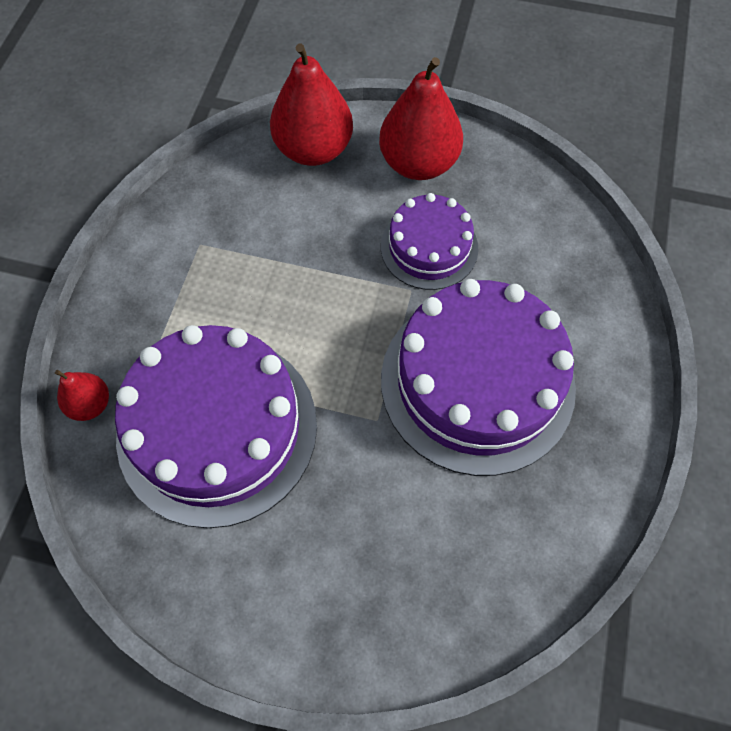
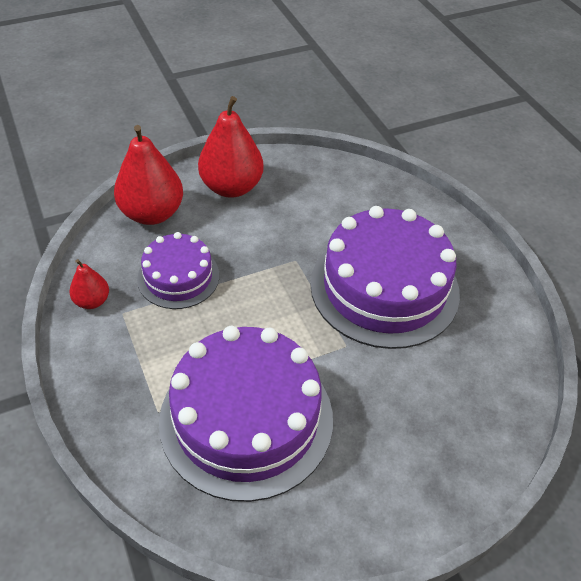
camera: 40 degrees left, 15 degrees down
red pear [55,370,109,421] -> red pear moved to [69,259,109,309]
purple cake [381,193,478,290] -> purple cake moved to [137,232,219,309]

